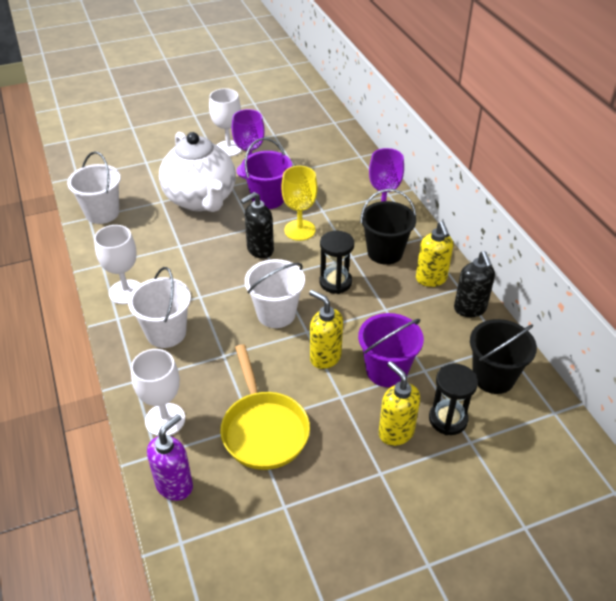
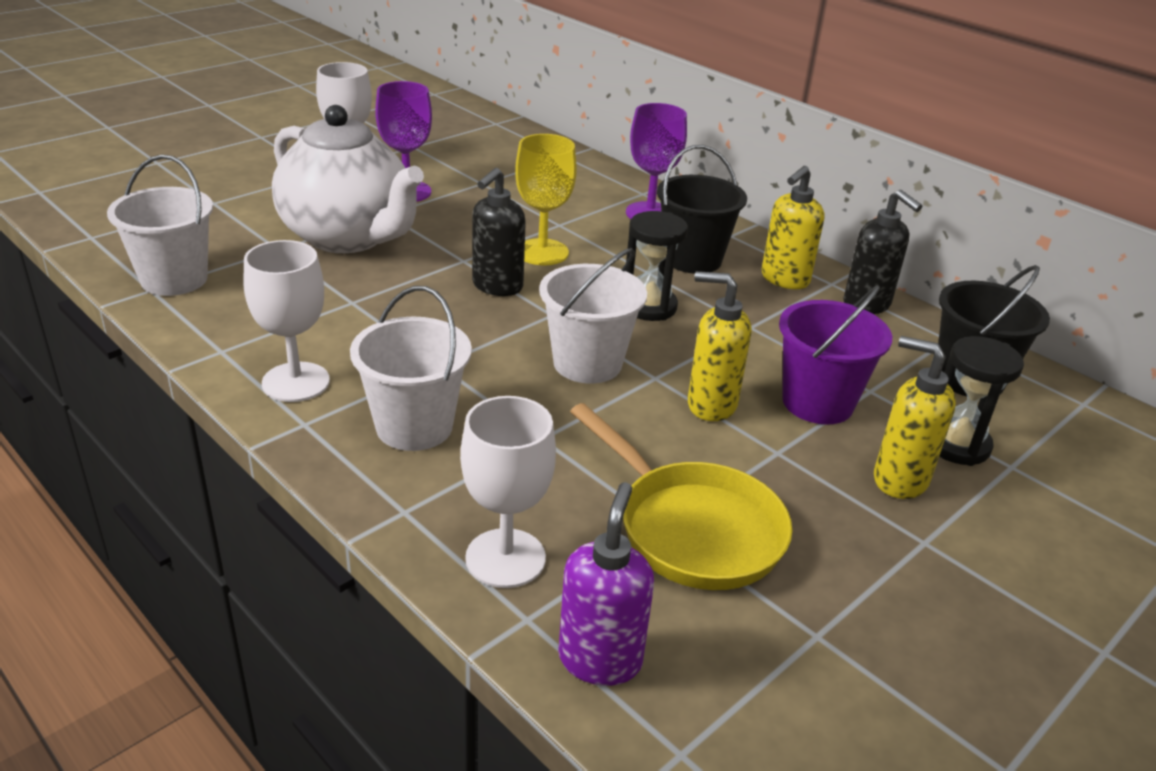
camera: 25 degrees left, 10 degrees down
purple bucket [241,138,292,209] -> none
yellow soap dispenser [416,221,453,287] -> yellow soap dispenser turned 75 degrees clockwise [761,166,824,289]

